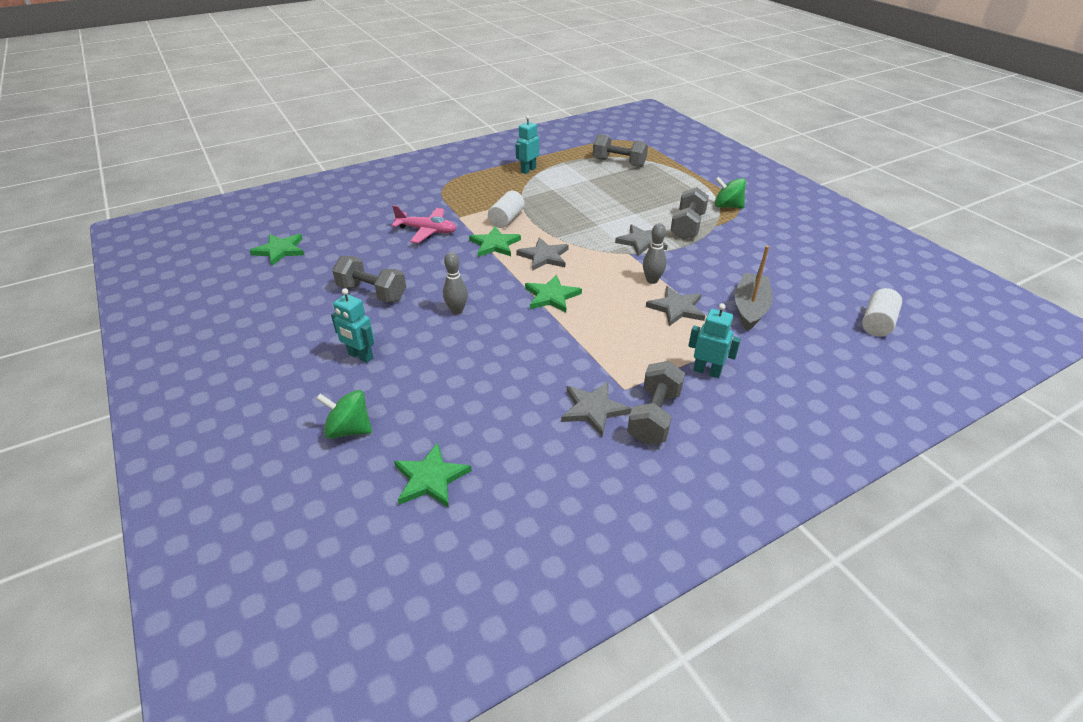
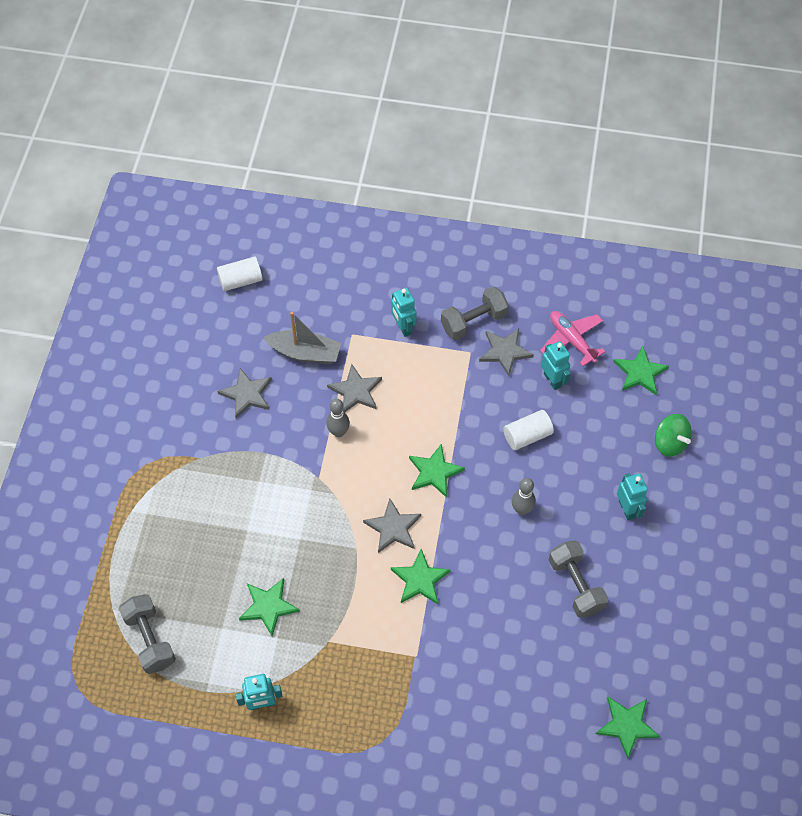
camera: 140 degrees left, 20 degrees up
pink plane [392,205,456,243] -> pink plane moved to [540,311,606,367]
white cylinder [488,191,525,228] -> white cylinder moved to [504,410,554,450]
grey star [615,224,668,256] -> grey star moved to [217,368,272,418]
grey dumbbell [670,187,709,240] -> none
green spinning top [715,177,746,209] -> none
grey boat [735,246,773,331] -> grey boat turned 135 degrees counterclockwise [263,312,341,364]
none -> green star [239,578,300,636]
none -> turquoise robot [541,341,571,390]

